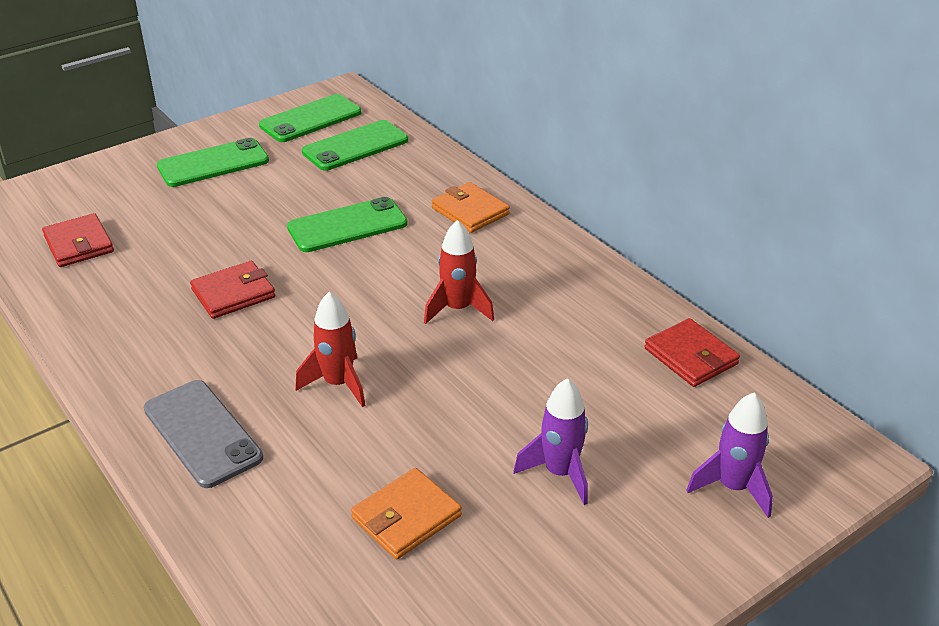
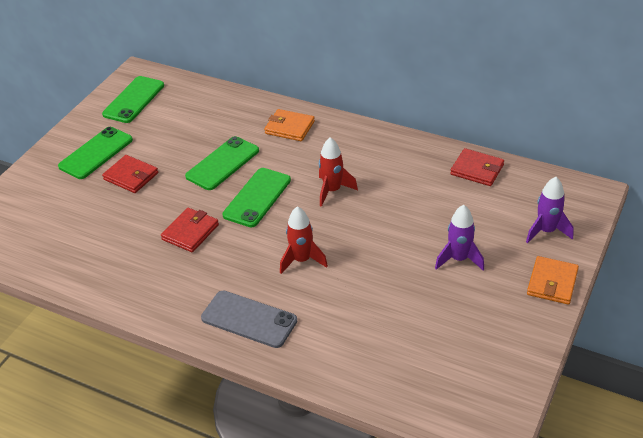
camera: 25 degrees left, 5 degrees up
red wallet [42,213,114,267] -> red wallet moved to [102,155,158,193]
green phone [302,120,408,171] -> green phone moved to [222,168,291,227]
orange wallet [351,468,462,559] -> orange wallet moved to [527,256,579,305]

